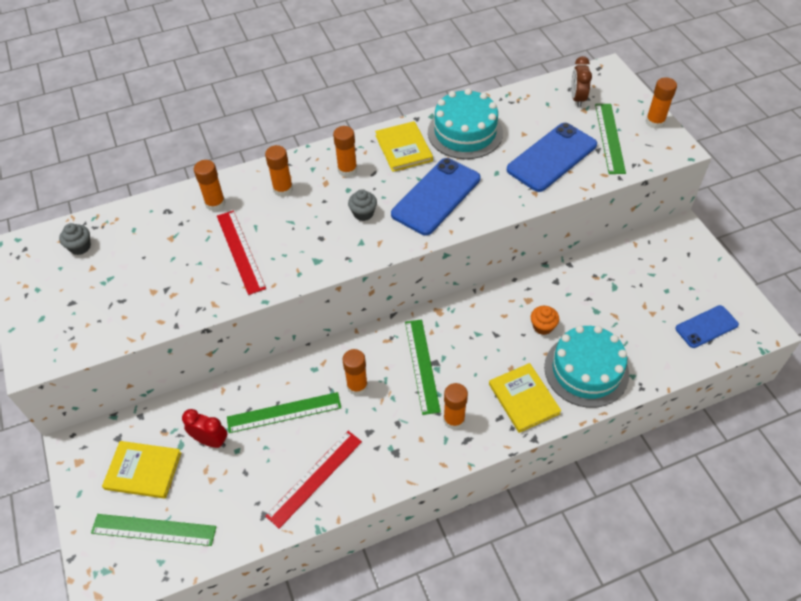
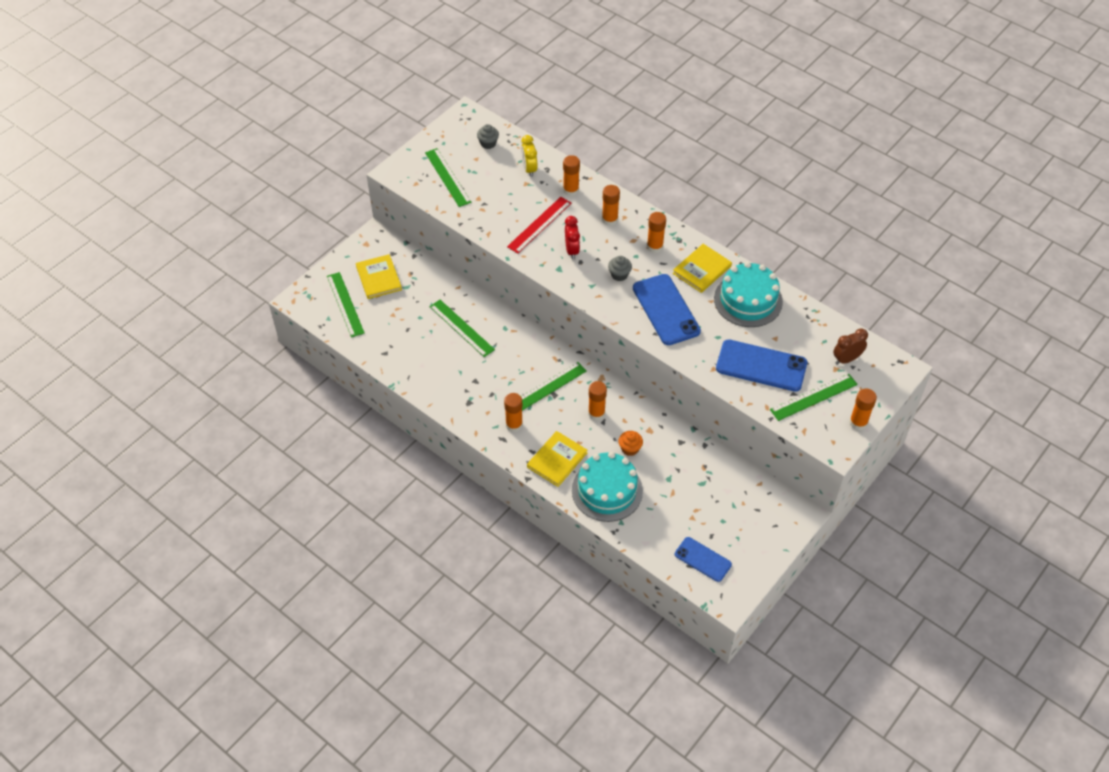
camera: 60 degrees right, 0 degrees up
red clock [182,409,228,448] -> red clock moved to [565,216,580,259]
red ruler [265,431,362,529] -> none
orange glue stick [343,349,368,396] -> orange glue stick moved to [588,381,607,421]
blue phone [391,158,481,235] -> blue phone turned 60 degrees clockwise [633,274,701,345]
none -> green ruler [425,148,472,207]
none -> yellow clock [521,135,538,177]

